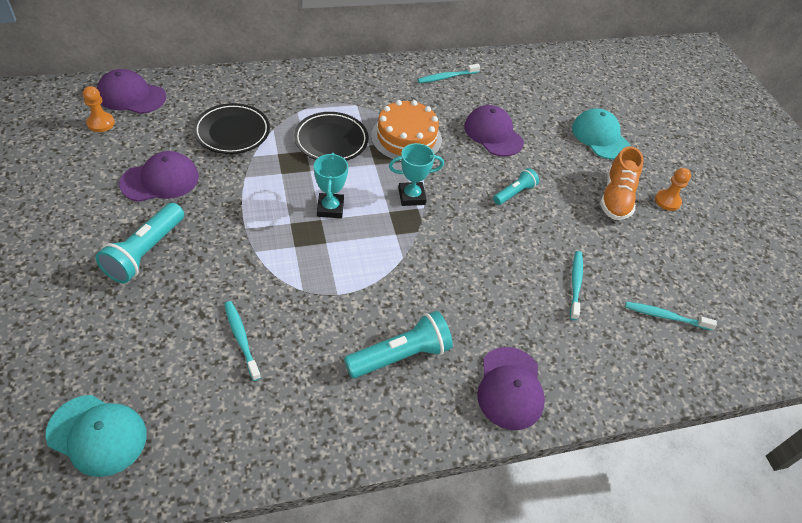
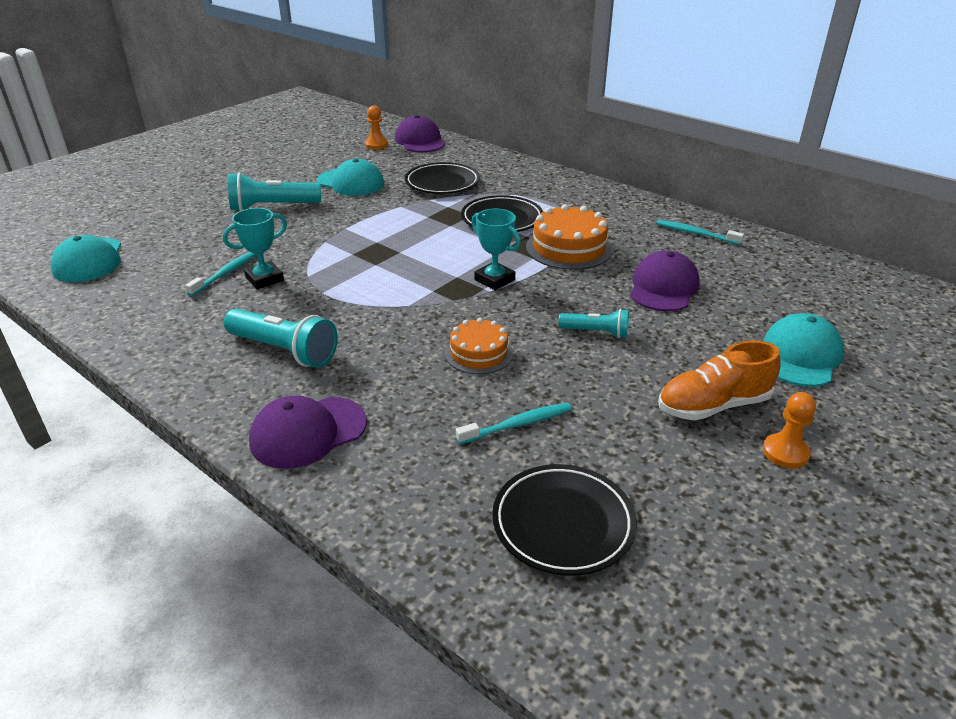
camera: 60 degrees right, 15 degrees down
purple cap [119,151,199,202] -> turquoise cap [317,159,384,196]
turquoise trophy [314,153,348,218] -> turquoise trophy moved to [223,208,287,289]
turquoise toothbrush [625,301,717,331] -> black plate [492,464,637,576]
none -> orange cake [445,318,513,374]

